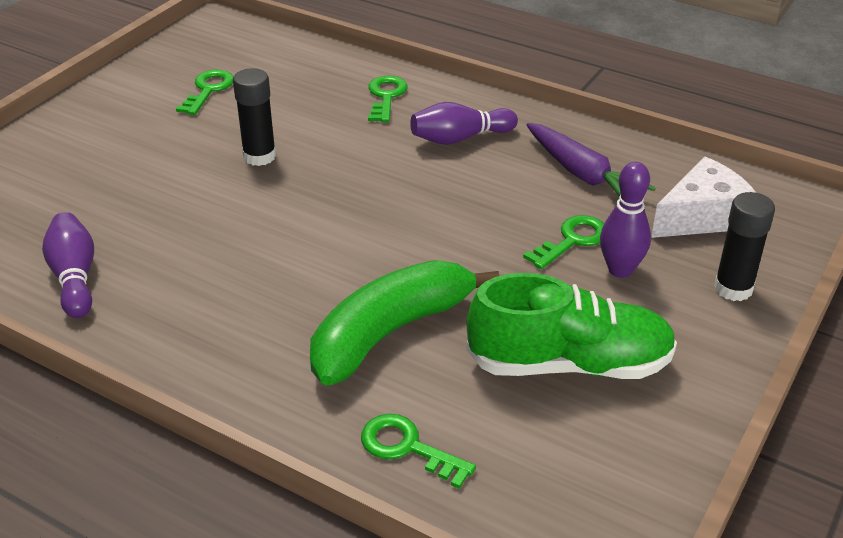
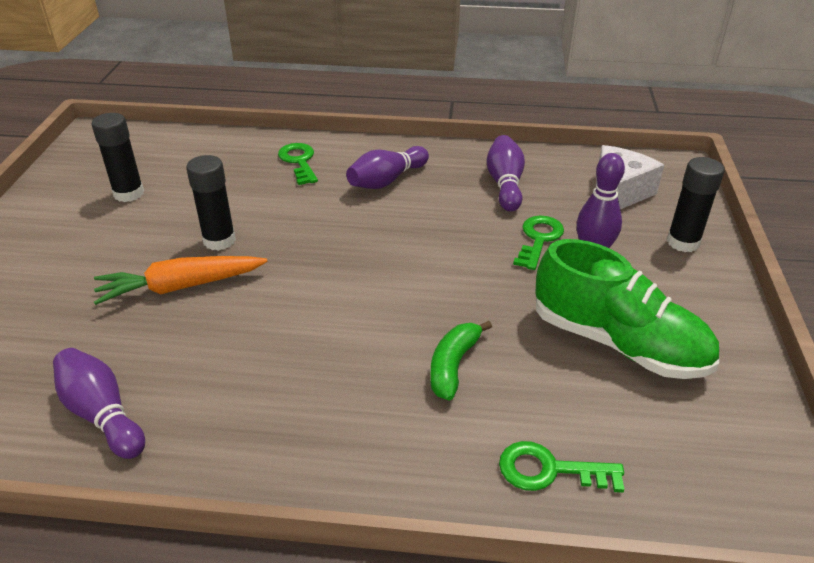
camera: 25 degrees left, 0 degrees up
green key [176,70,233,115] -> black glue stick [91,113,144,202]
green banana [310,260,499,385] -> green banana [430,321,492,401], size x0.52
green shoe [467,273,677,379] -> green shoe turned 60 degrees clockwise [535,239,719,379]
purple carrot [526,123,656,197] -> purple bowling pin [486,135,525,212]
none -> orange carrot [94,256,268,305]

